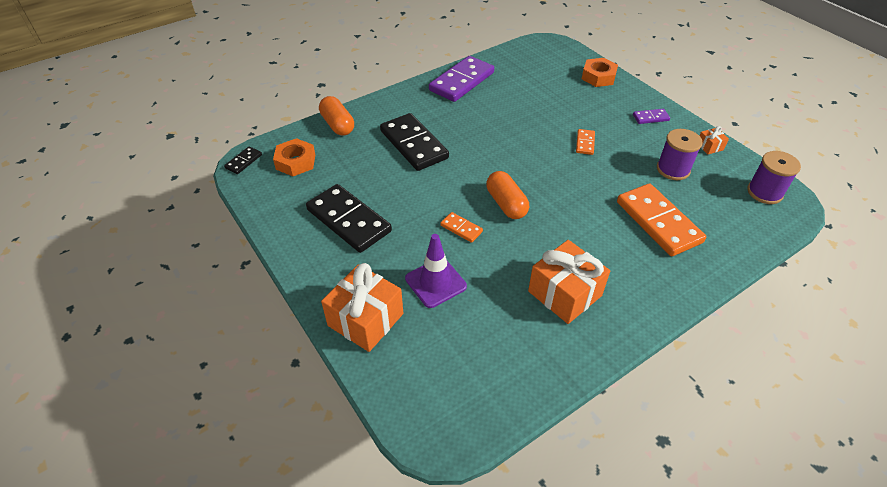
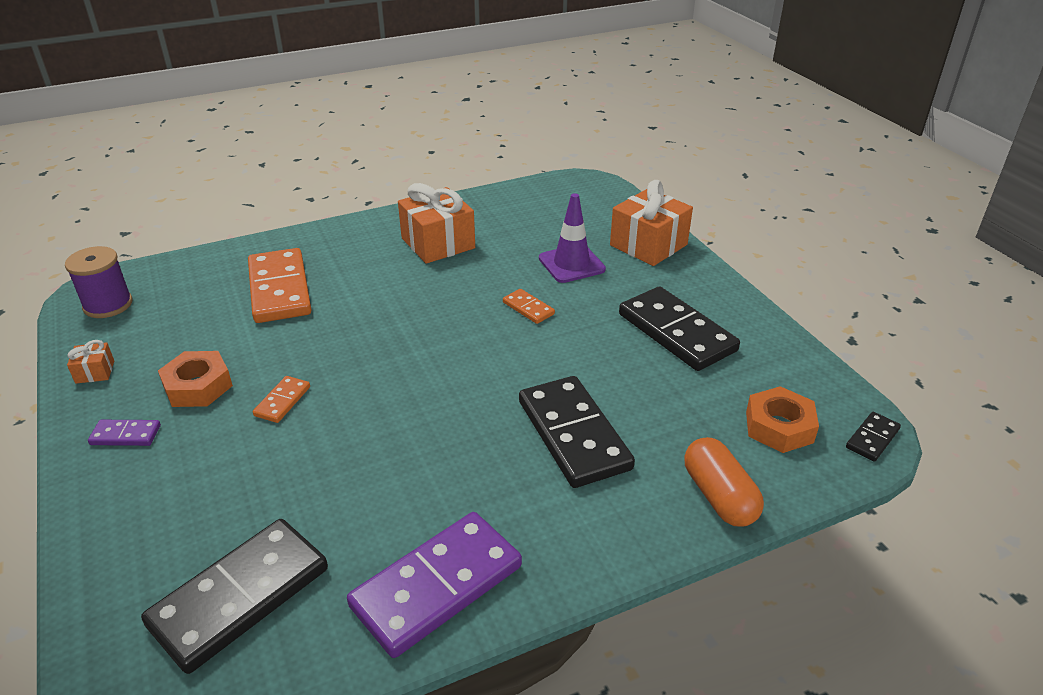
camera: 170 degrees left, 10 degrees down
orange capsule [486,171,529,219] -> none
orange nut [582,58,618,87] -> orange nut moved to [158,351,233,407]
purple spool [657,129,703,180] -> none
none -> black domino [141,519,328,674]

